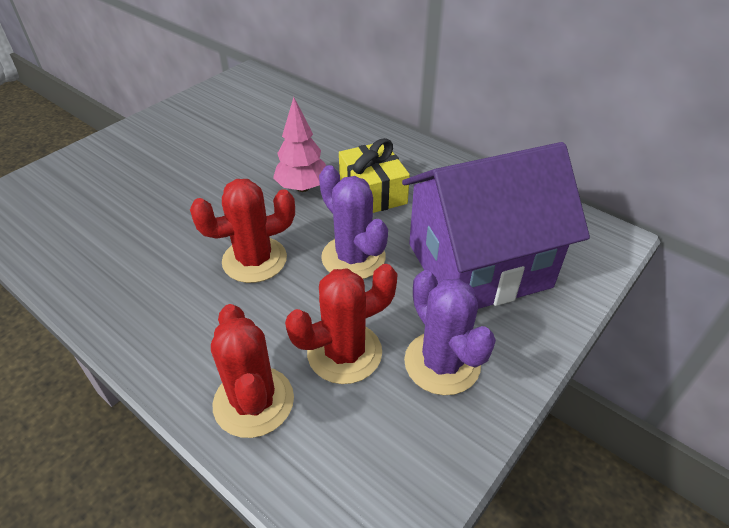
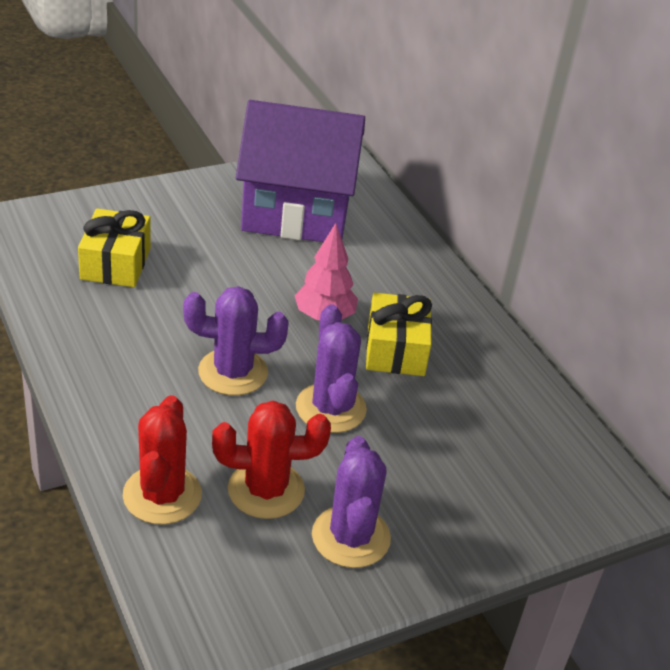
camera: 20 degrees right, 5 degrees down
red cactus [190,179,295,283] -> purple cactus [183,286,289,395]
purple house [402,142,590,309] -> purple house moved to [236,100,365,242]
none -> yellow gift [78,208,151,287]

